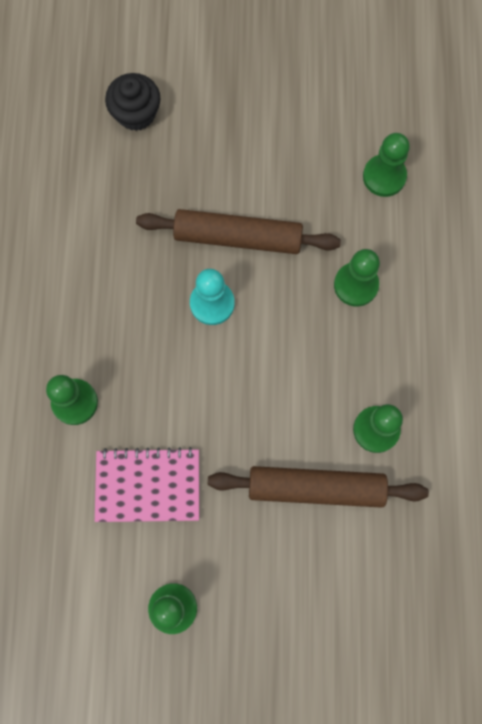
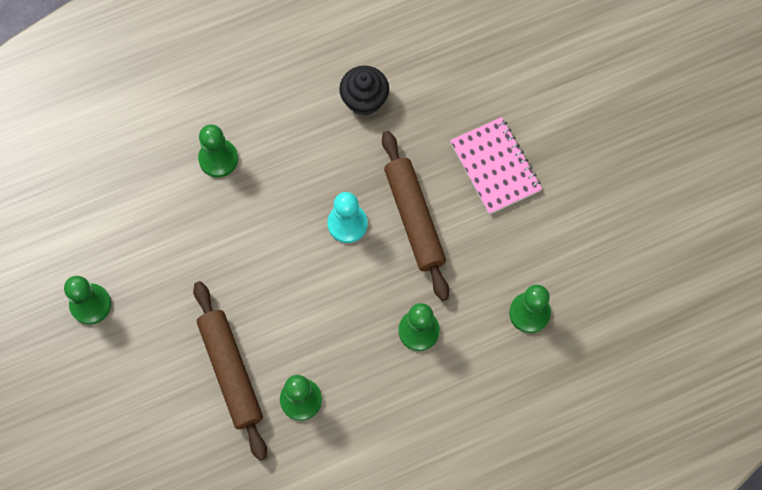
camera: 65 degrees right, 5 degrees down
pink notebook [95,447,199,522] -> pink notebook moved to [450,117,542,215]
black cupcake [105,73,161,131] -> black cupcake moved to [339,66,389,116]

